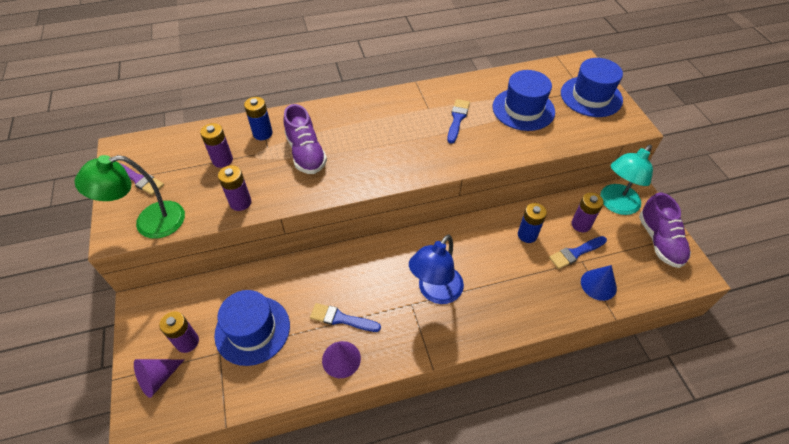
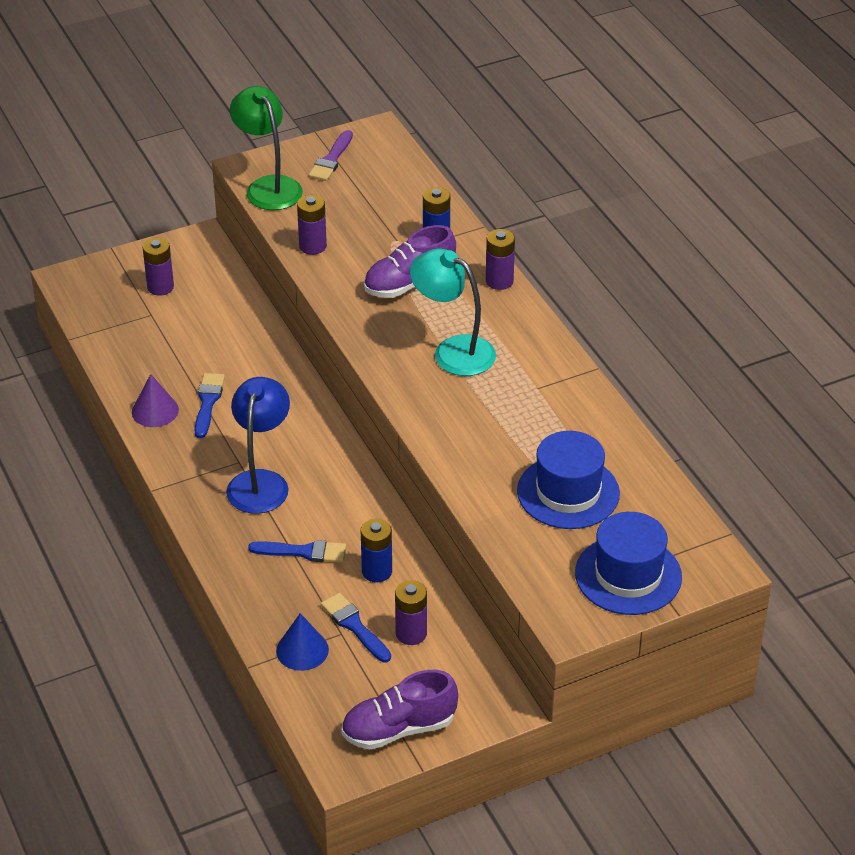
camera: 80 degrees right, 10 degrees down
purple cone [134,359,185,398] -> none
purple battery [200,123,233,168] -> purple battery moved to [486,229,515,290]
blue hat [214,290,290,366] -> none
blue lamp [409,234,464,304] -> blue lamp turned 75 degrees clockwise [226,377,290,514]
blue brush [447,99,470,144] -> blue brush moved to [248,540,346,563]
turquoise lamp [600,145,653,215] -> turquoise lamp moved to [410,248,496,376]

